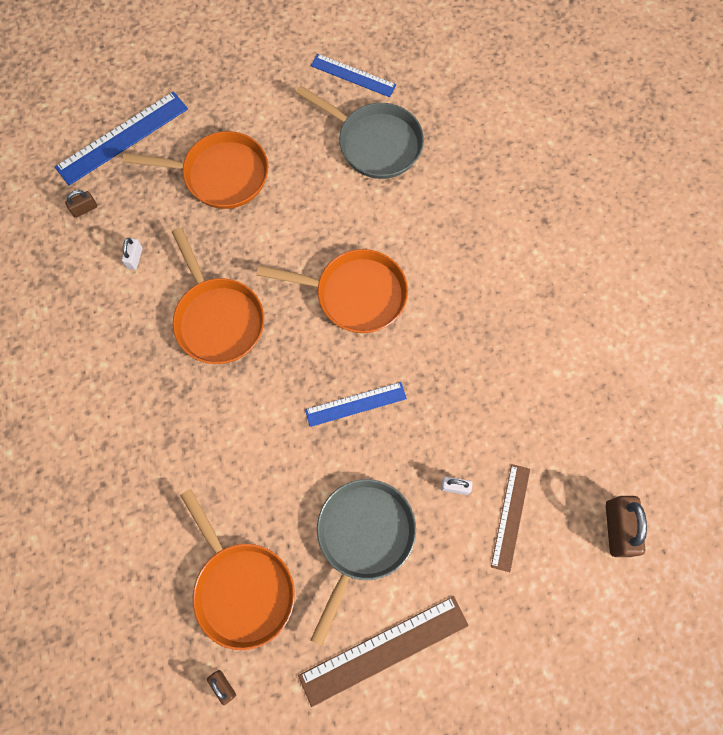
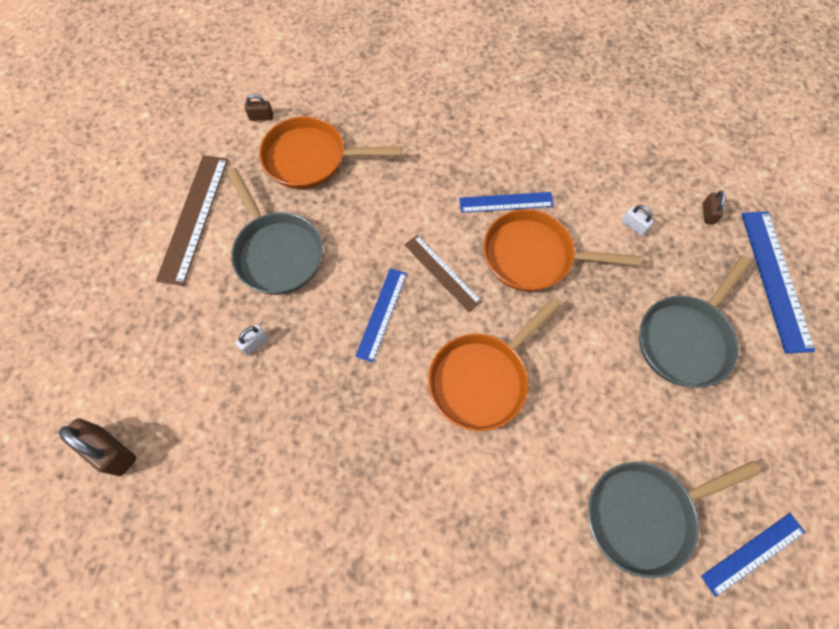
camera: 125 degrees right, 5 degrees down
orange pan [122,131,268,209] -> grey pan [639,255,752,388]
brown ruler [491,464,530,572] -> brown ruler moved to [404,235,482,312]
none -> blue ruler [459,192,554,213]

